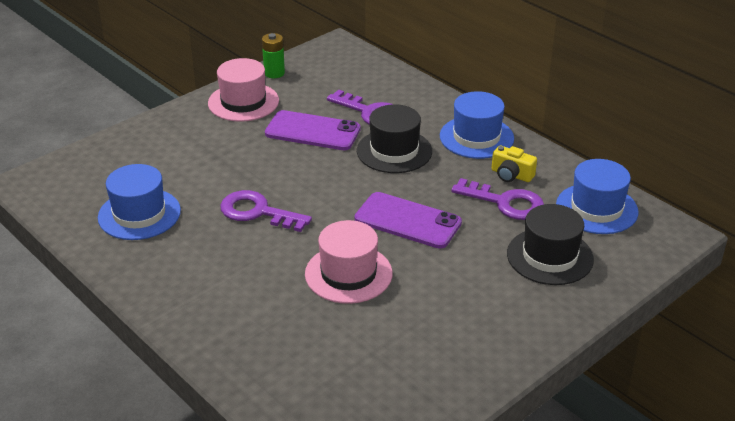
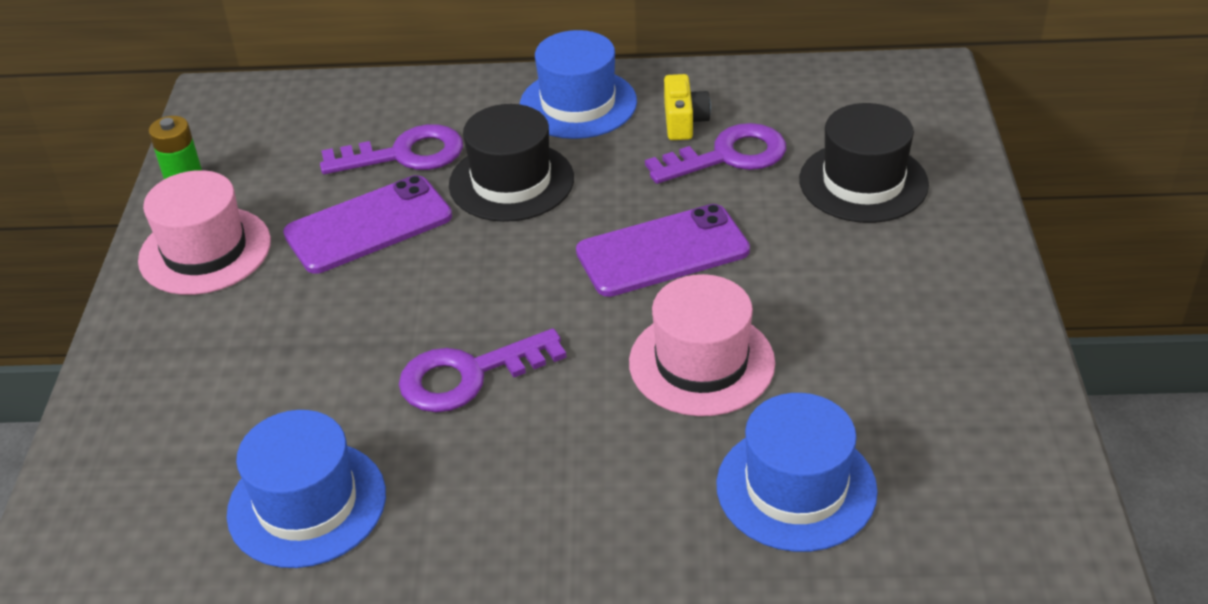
camera: 45 degrees left, 5 degrees up
yellow camera [492,146,537,182] -> yellow camera turned 75 degrees counterclockwise [664,74,711,140]
blue hat [556,159,639,234] -> blue hat moved to [716,393,878,552]

